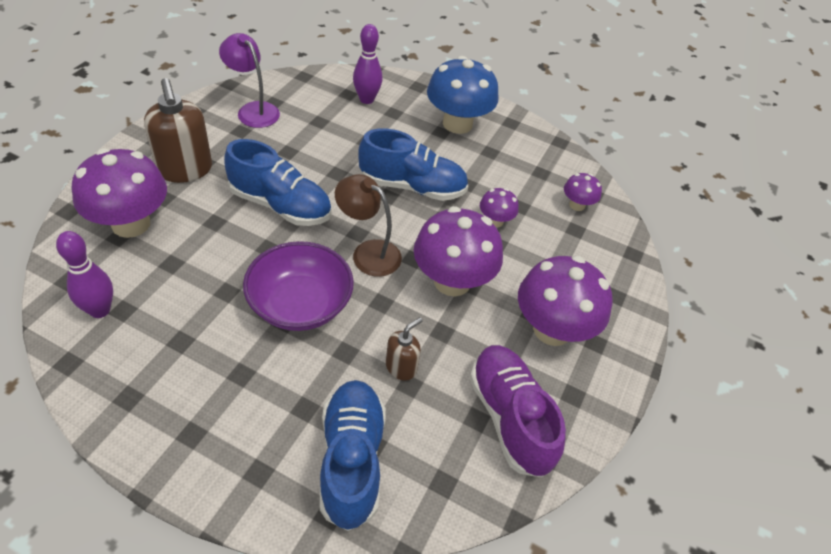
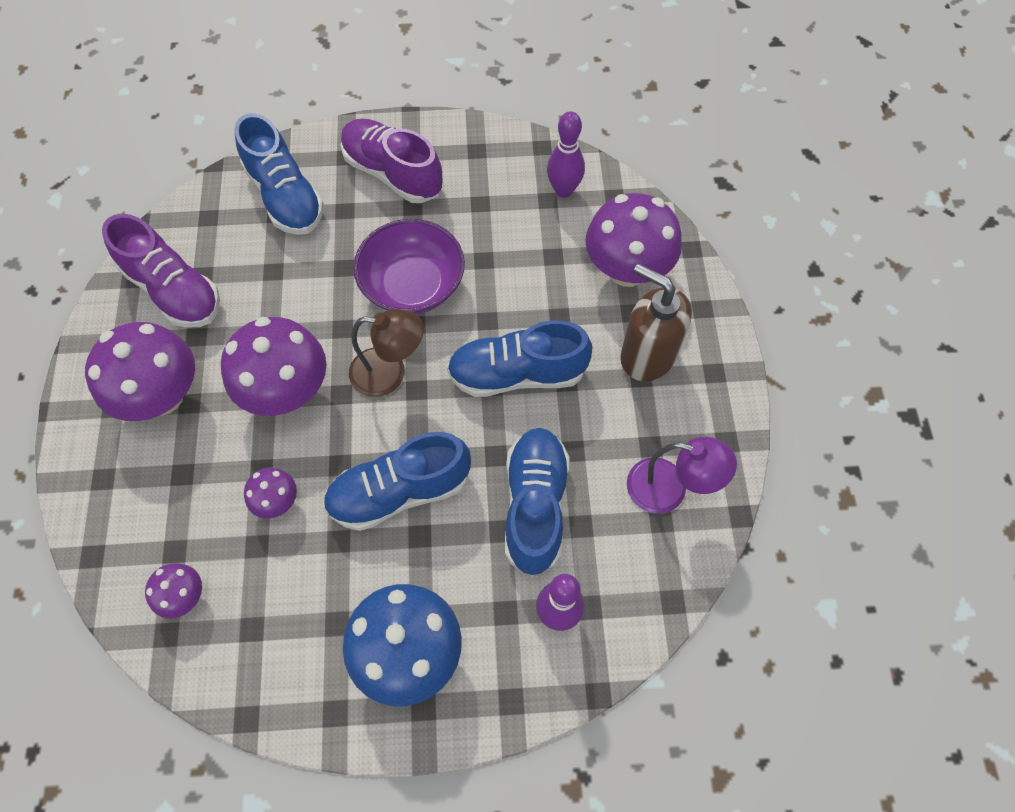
camera: 155 degrees right, 15 degrees up
brown soap dispenser [386,317,423,381] -> none
none -> purple shoe [340,118,443,203]
none -> blue shoe [505,428,570,576]

